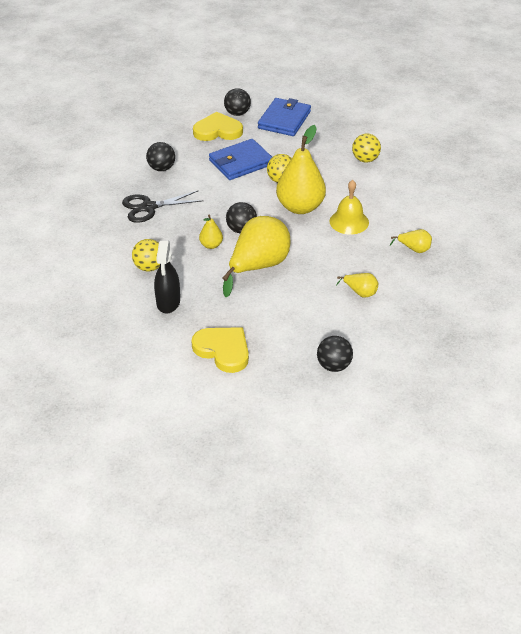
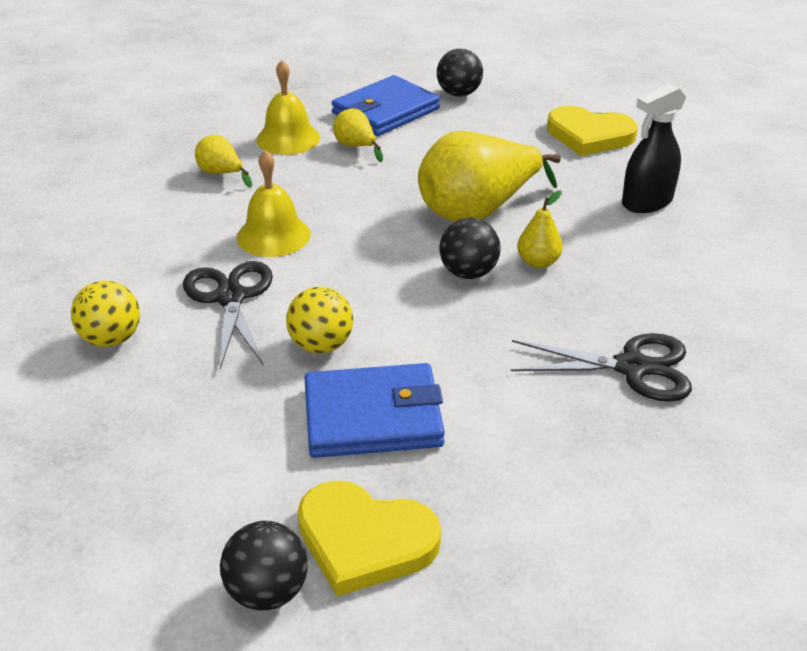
camera: 155 degrees left, 5 degrees down
yellow ball [132,239,160,272] -> none
black ball [146,142,175,171] -> none
black spray bottle [154,241,180,314] -> black spray bottle turned 150 degrees counterclockwise [622,84,686,213]
yellow heart [191,327,249,373] -> yellow heart turned 45 degrees counterclockwise [547,106,638,156]
blue wallet [258,98,311,136] -> blue wallet moved to [332,75,440,136]
yellow pear [276,125,326,214] -> none
none -> black scissors [183,261,273,369]
none -> yellow bell [256,60,320,155]

